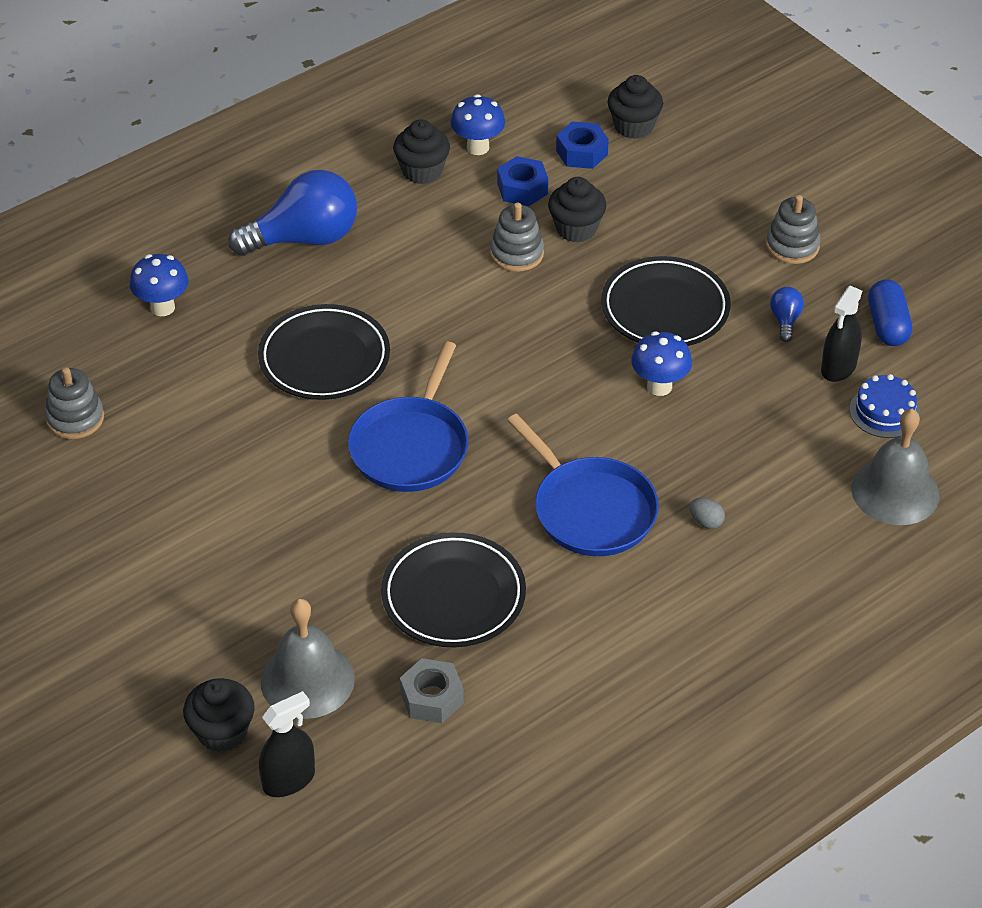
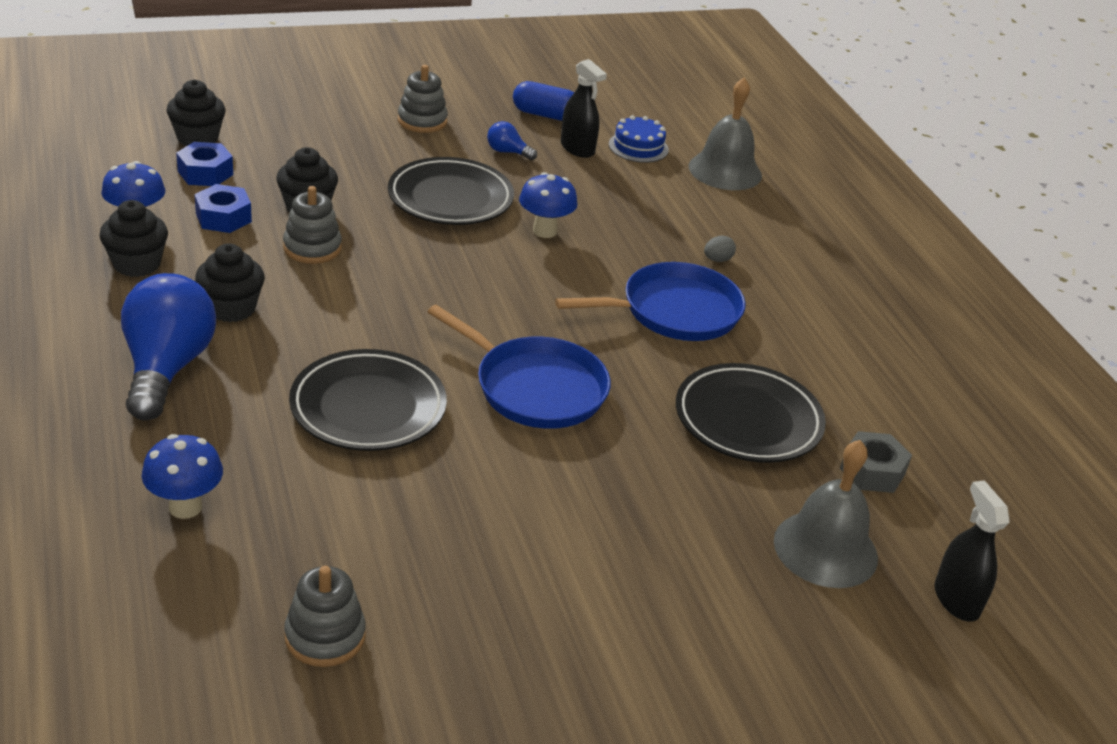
camera: 75 degrees left, 10 degrees down
black cupcake [183,678,255,752] -> black cupcake moved to [195,244,265,322]

